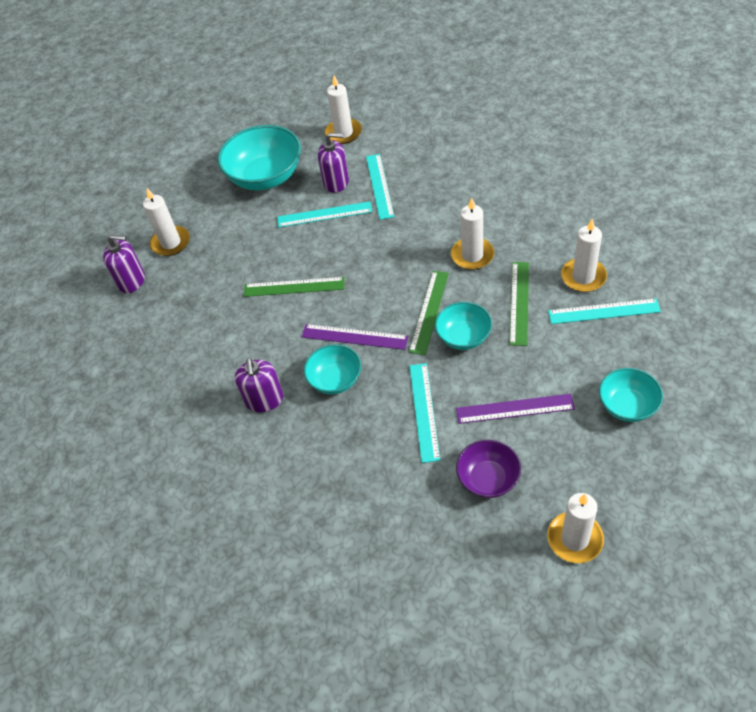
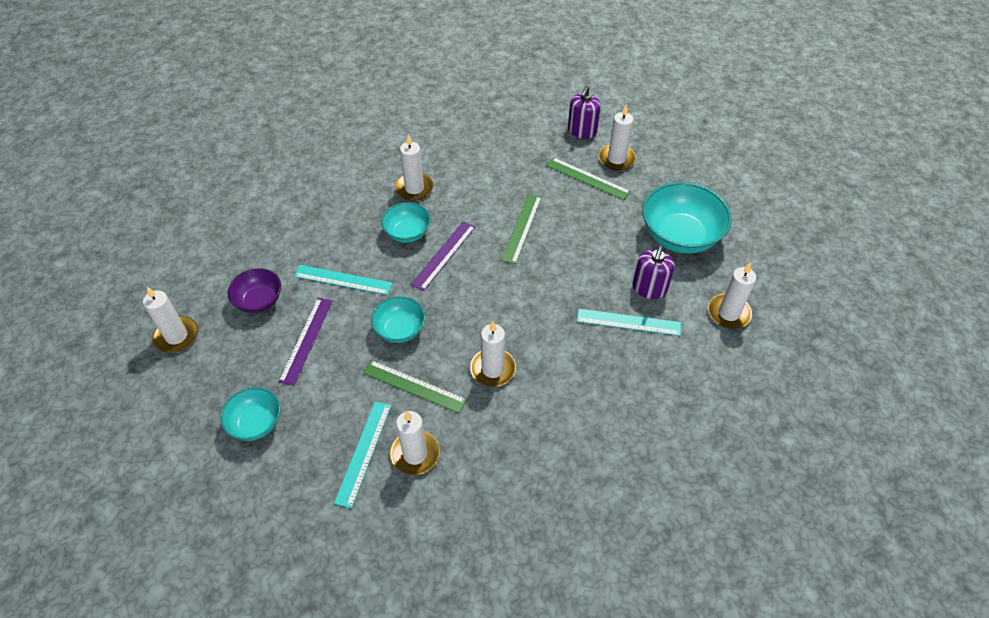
camera: 100 degrees right, 0 degrees up
purple soap dispenser [235,358,283,412] -> white candle [395,134,434,201]
turquoise ruler [277,201,372,228] -> none
green ruler [409,271,449,355] -> green ruler moved to [546,157,631,200]

